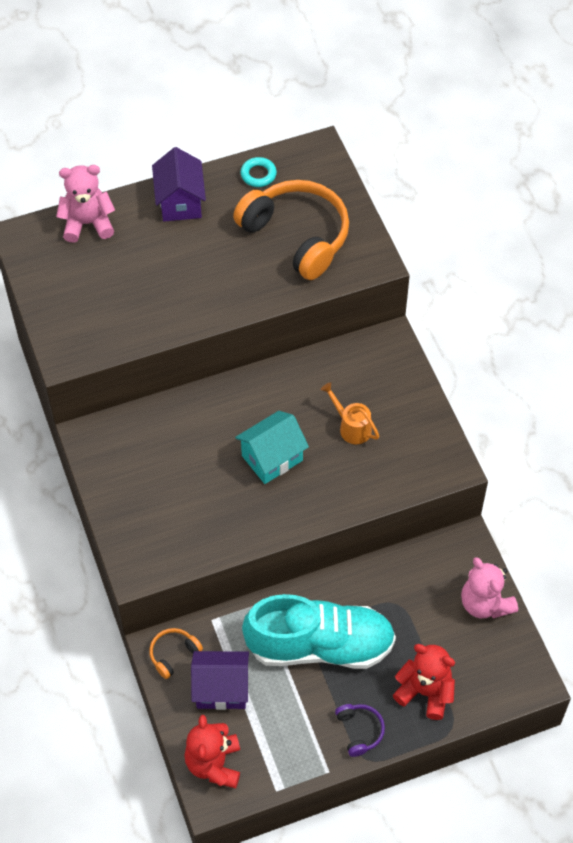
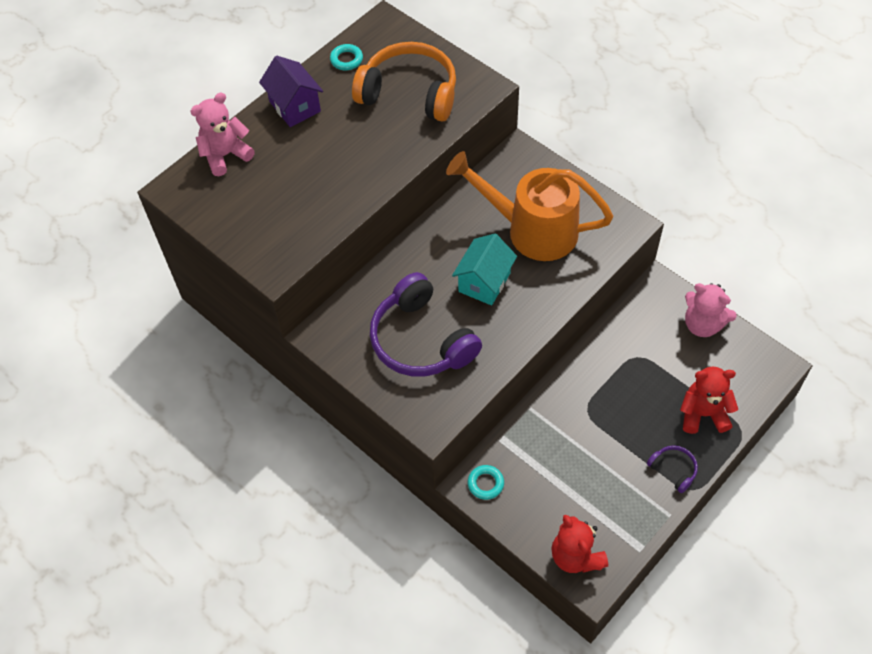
camera: 25 degrees left, 0 degrees up
orange headphones [149,628,203,679] -> turquoise ring [468,465,504,500]
purple house [191,651,249,710] -> none
turquoise shoe [242,594,396,669] -> none
orange watering can [321,382,379,444] -> orange watering can [446,151,613,261], size x2.38
none -> purple headphones [370,272,482,377]

